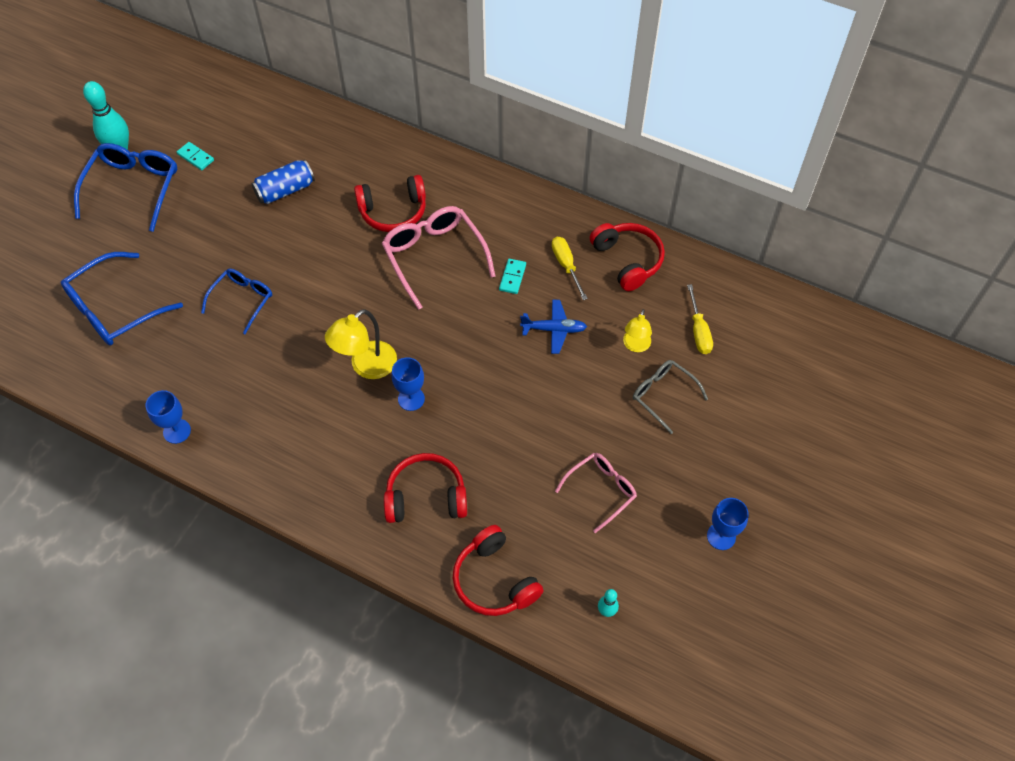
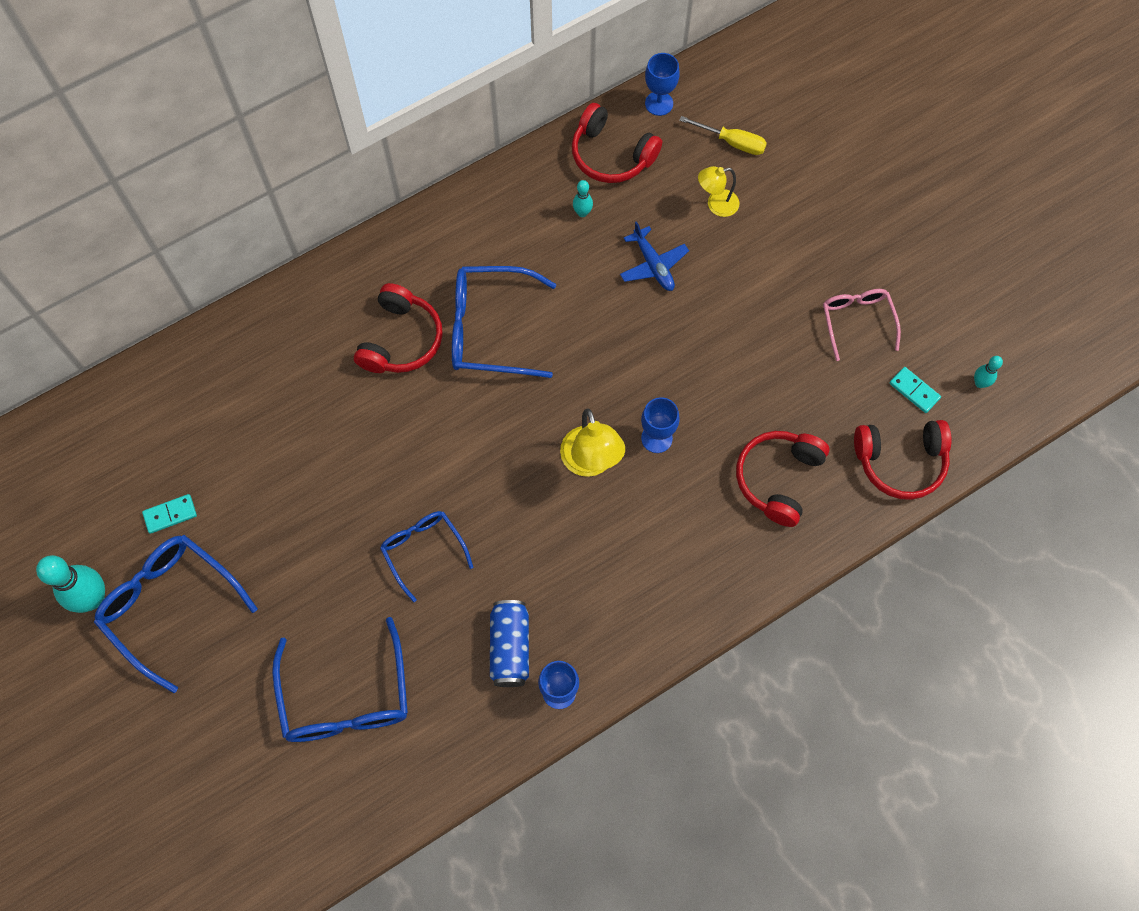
camera: 60 degrees left, 10 degrees up
blue can [251,160,315,204] -> blue can moved to [490,600,529,687]
pink glasses [382,206,496,310] -> blue glasses [452,266,556,378]
turquoise domino [499,259,526,294] -> turquoise domino moved to [890,367,941,413]
blue plane [520,299,587,354] -> blue plane turned 120 degrees clockwise [620,221,689,291]
yellow screwdriver [552,237,588,300] -> turquoise bowling pin [573,180,593,217]
red headphones [590,223,665,291] -> red headphones turned 150 degrees counterclockwise [572,103,662,183]
yellow lamp [623,309,652,352] -> yellow lamp turned 120 degrees clockwise [698,166,740,217]
grey glasses [633,360,708,434] -> none
blue goblet [707,498,749,550] -> blue goblet moved to [645,53,680,116]

